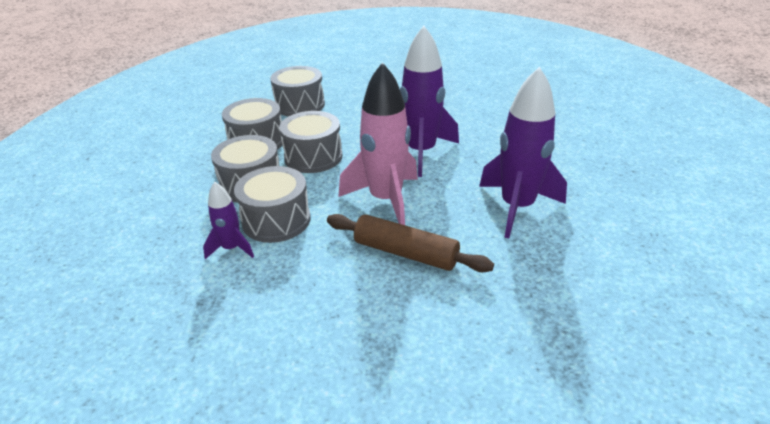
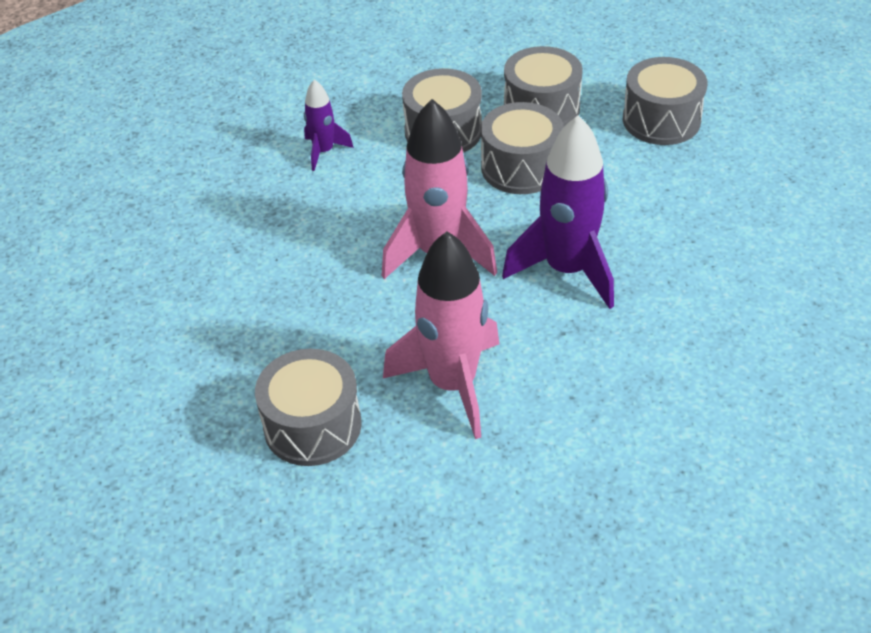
camera: 80 degrees right, 10 degrees up
grey drum [234,166,311,243] -> grey drum moved to [255,349,362,466]
brown rolling pin [327,214,494,272] -> none
purple rocket [479,67,567,238] -> pink rocket [383,231,499,439]

